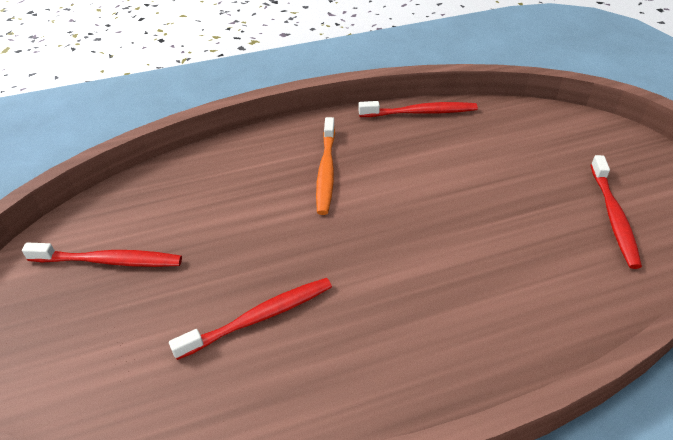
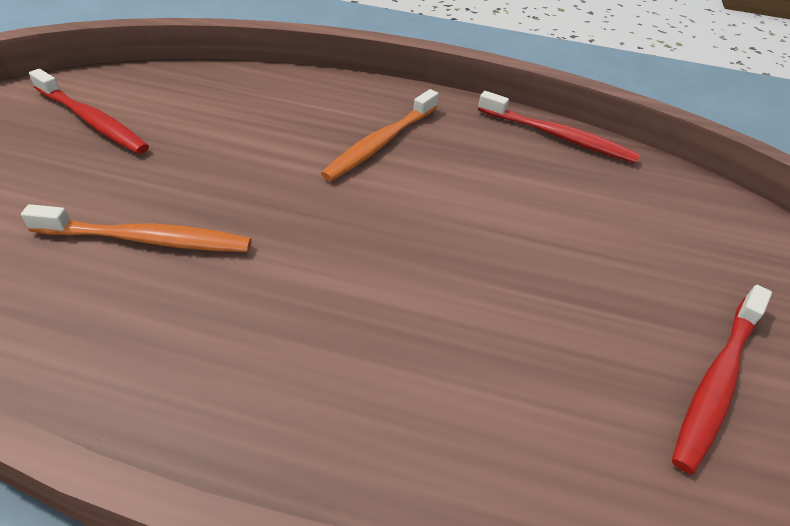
camera: 30 degrees right, 0 degrees up
red toothbrush [169,278,332,360] -> orange toothbrush [21,204,252,252]

